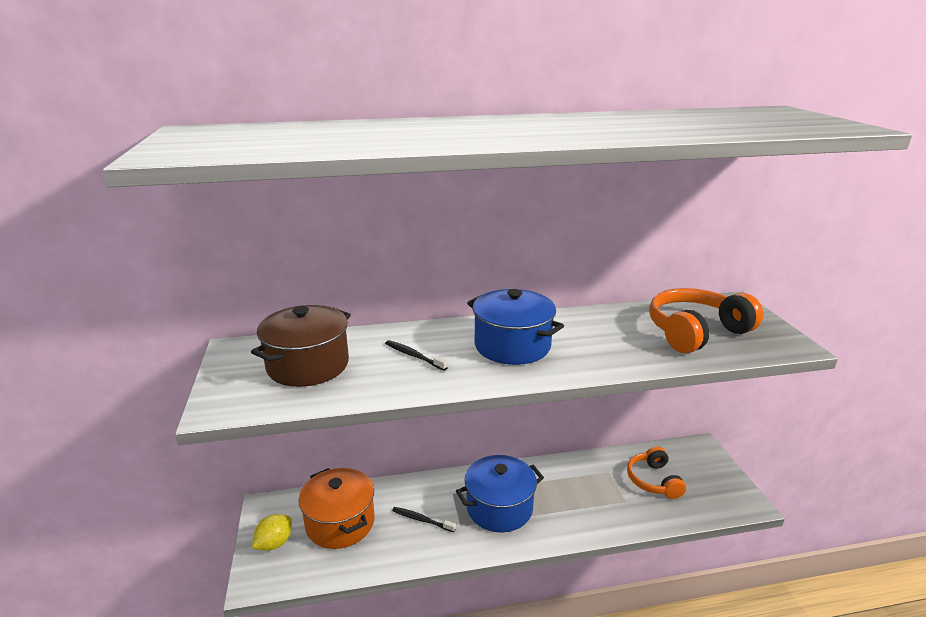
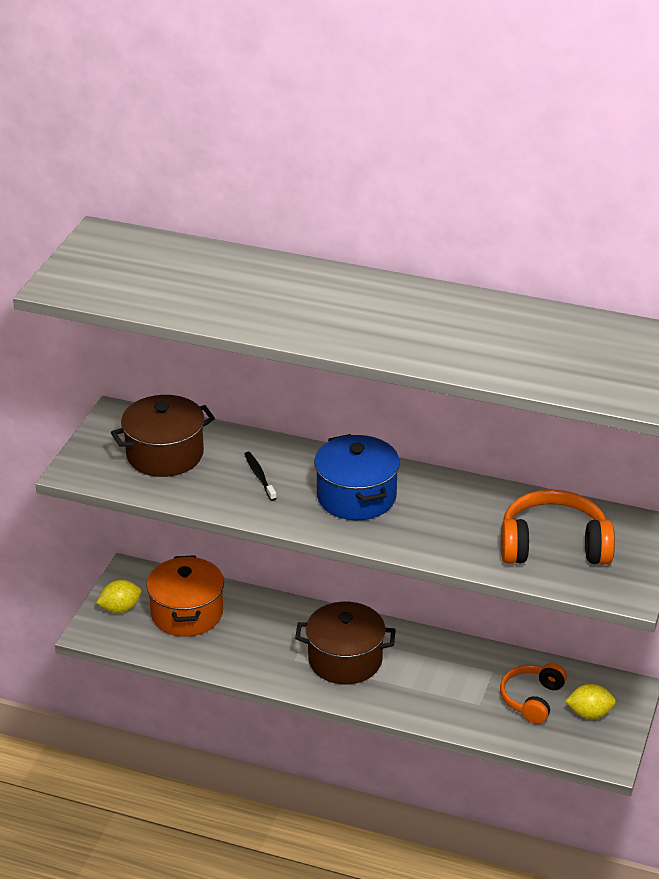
camera: 30 degrees right, 10 degrees up
black toothbrush [392,507,456,532] -> none
blue pot [456,455,544,533] -> brown pot [295,602,396,684]
none -> yellow lemon [565,684,616,719]

